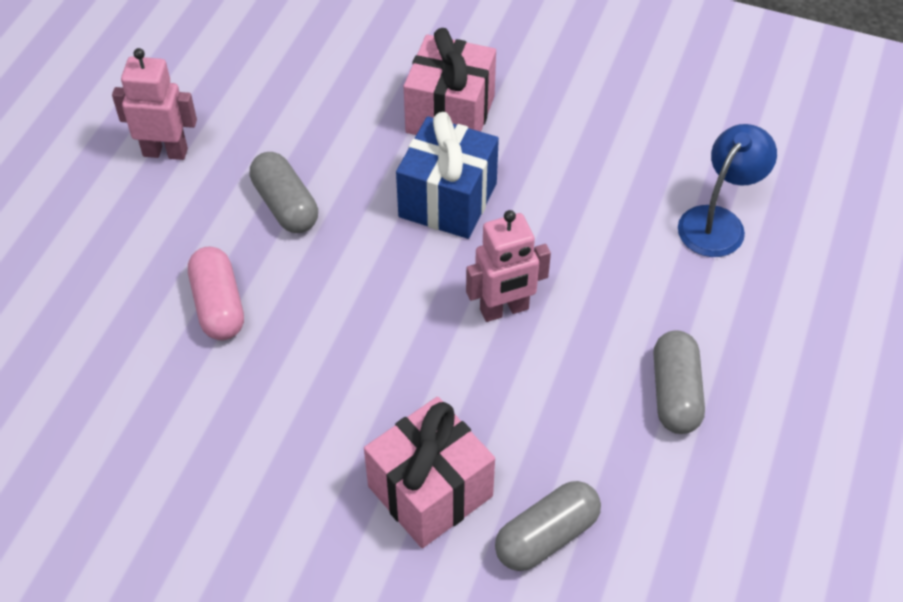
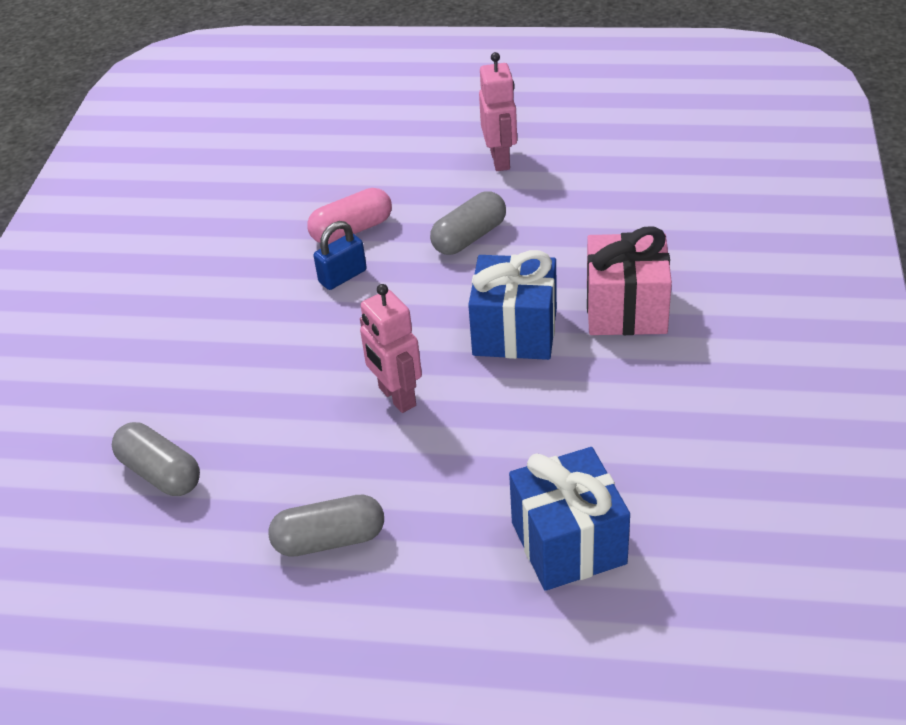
camera: 80 degrees right, 10 degrees down
pink gift [364,397,495,548] -> none
blue lamp [678,124,777,257] -> blue gift [509,447,630,591]
none -> blue padlock [314,221,367,290]

